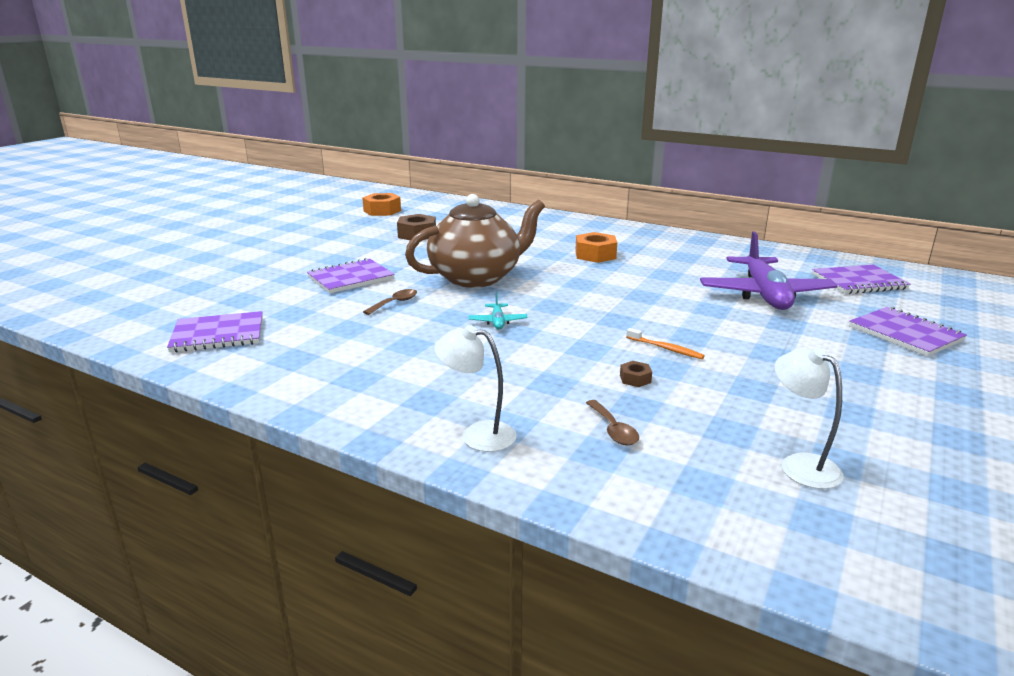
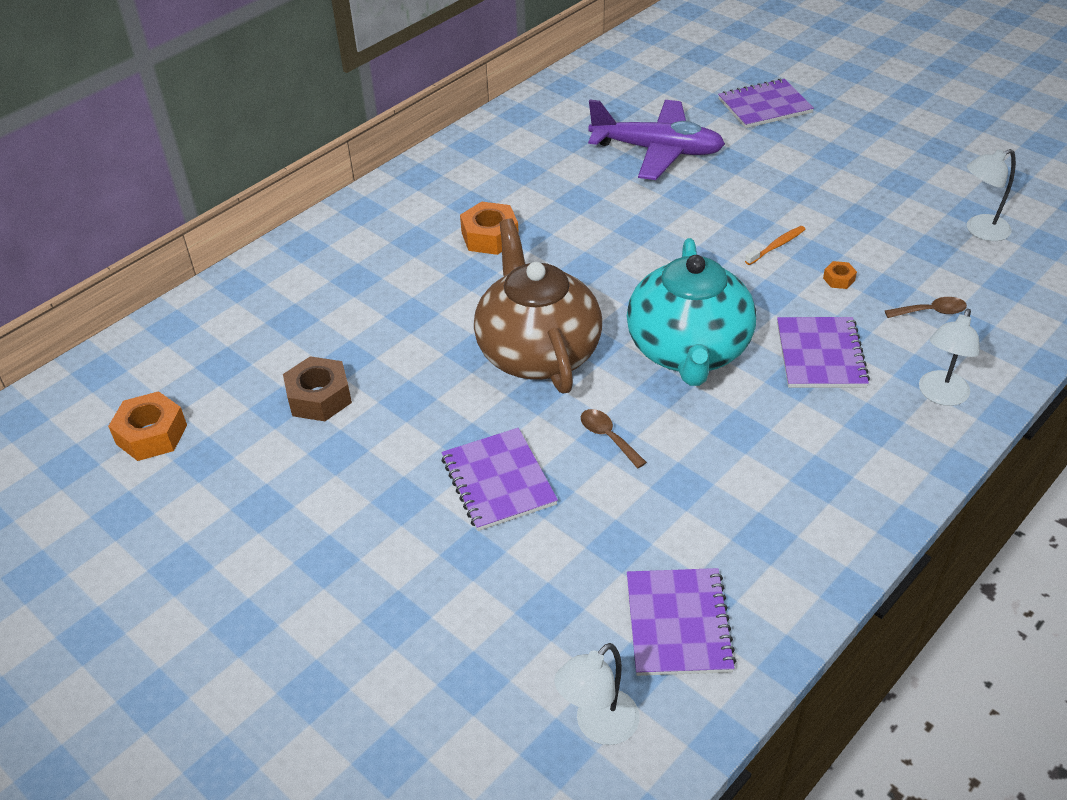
camera: 75 degrees left, 20 degrees up
turquoise plane [469,292,528,329] -> turquoise teapot [627,238,756,386]
brown nut [620,361,652,387] -> orange nut [823,261,857,289]
purple notebook [812,265,910,294] -> purple notebook moved to [777,317,870,388]
none -> white lamp [554,643,639,745]

